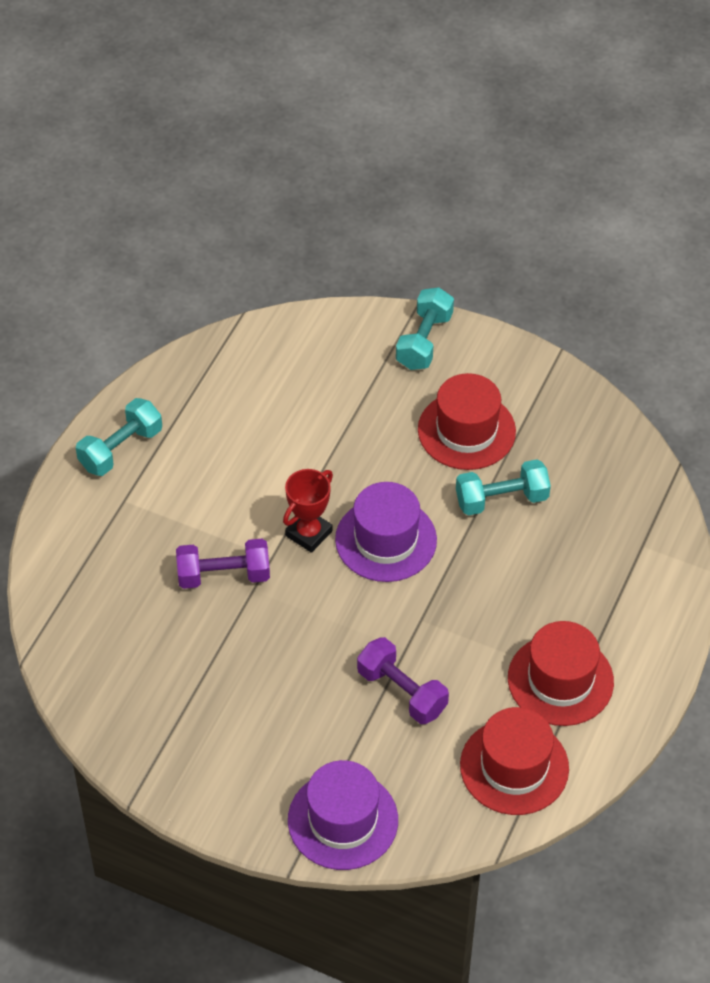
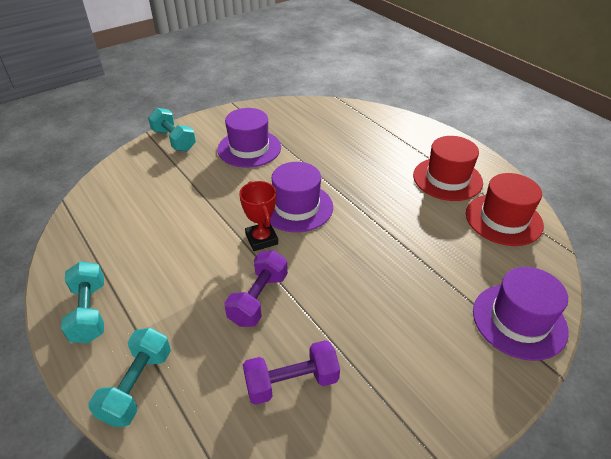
camera: 60 degrees left, 10 degrees down
purple dumbbell [357,637,449,724] -> purple dumbbell moved to [243,340,340,405]
red hat [418,373,516,470] -> purple hat [217,108,281,168]
turquoise dumbbell [456,459,551,516] -> turquoise dumbbell moved to [88,328,171,427]

